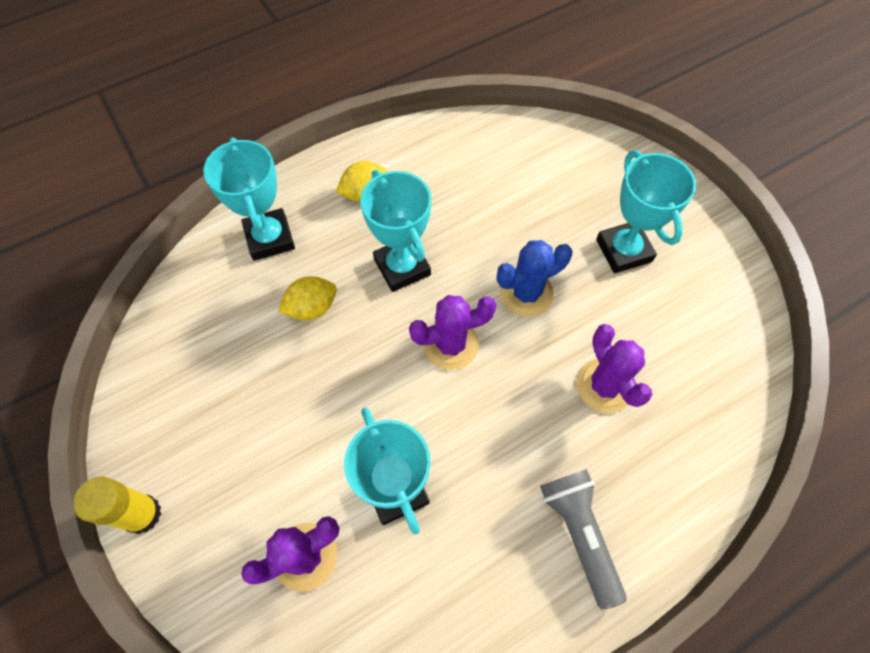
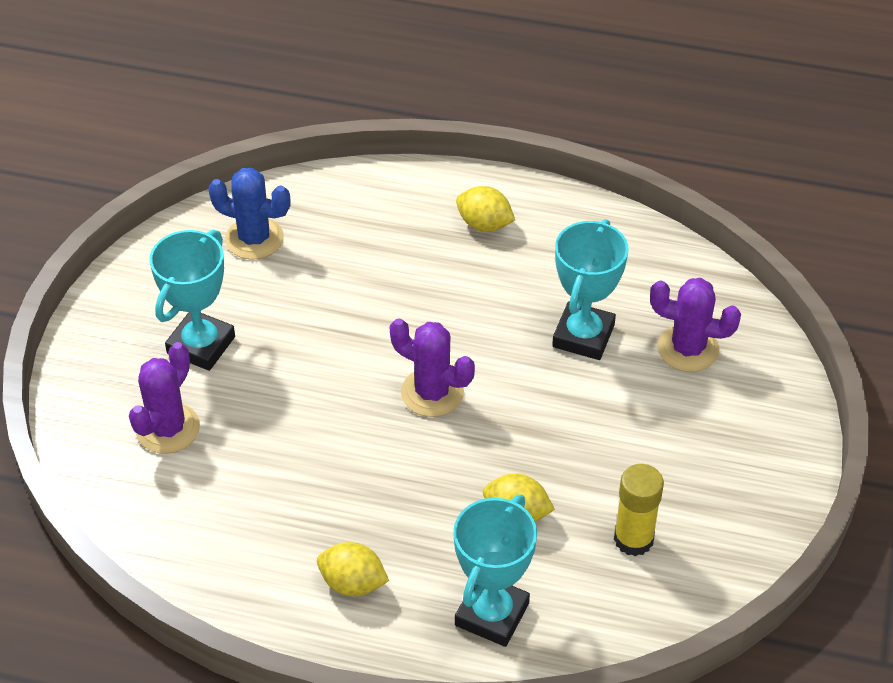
camera: 135 degrees left, 15 degrees down
yellow glue stick [73,477,161,534] -> yellow glue stick moved to [614,464,664,556]
turquoise trophy [360,170,432,292] -> none
blue cactus [497,240,572,317] -> blue cactus moved to [208,168,291,260]
grey flashlight [540,469,627,610] -> yellow lemon [456,186,515,232]
purple cactus [577,324,652,413] -> purple cactus moved to [129,342,200,454]

